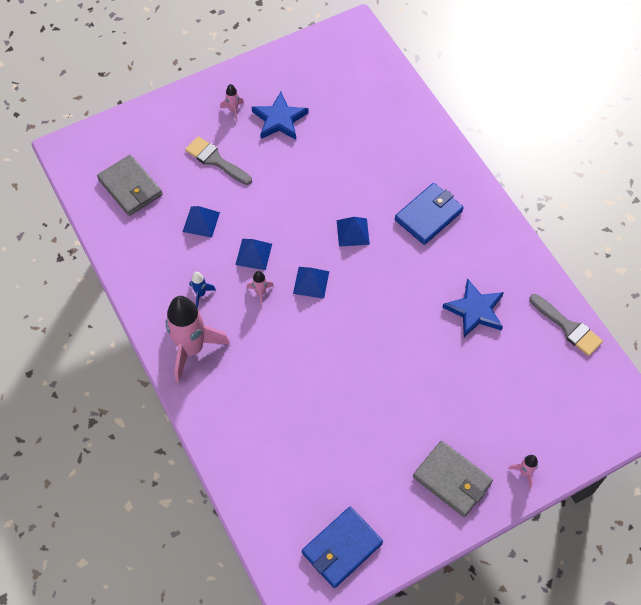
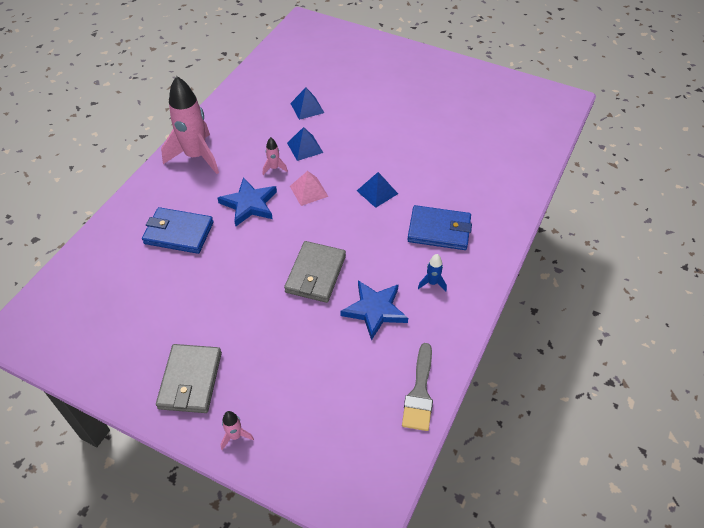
camera: 55 degrees right, 10 degrees down
grey wallet [97,155,163,216] -> grey wallet moved to [284,241,346,303]
grey brush [185,136,252,185] -> none
blue rocket [189,272,216,308] -> blue rocket moved to [418,254,447,291]
pink rocket [220,84,244,122] -> none
blue star [252,92,308,140] -> blue star moved to [218,177,277,226]
blue pyramid [293,267,329,299] -> pink pyramid [290,171,329,206]
blue wallet [302,507,383,588] -> blue wallet moved to [142,207,214,254]

